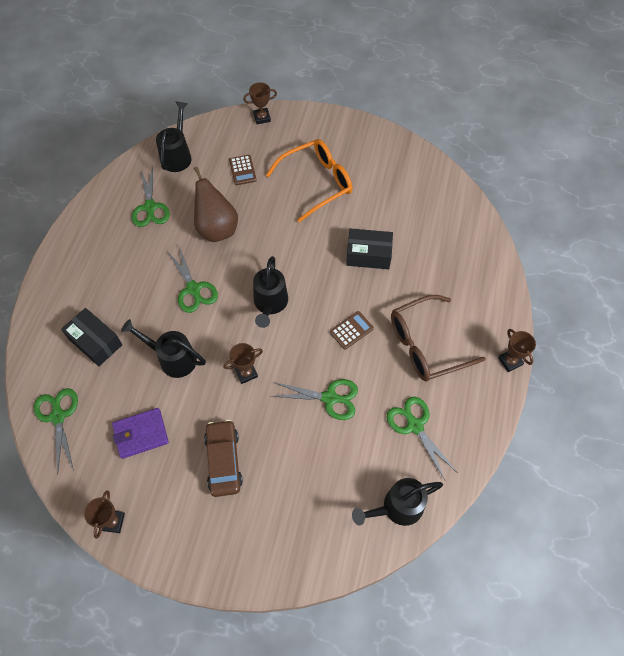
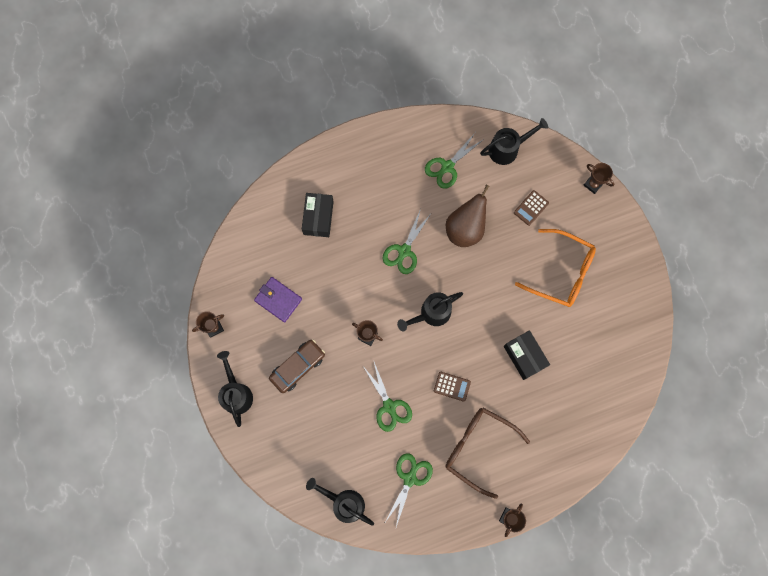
camera: 55 degrees right, 15 degrees up
green scissors [34,388,78,475] -> none
black watering can [121,319,206,378] -> black watering can moved to [217,351,253,427]

